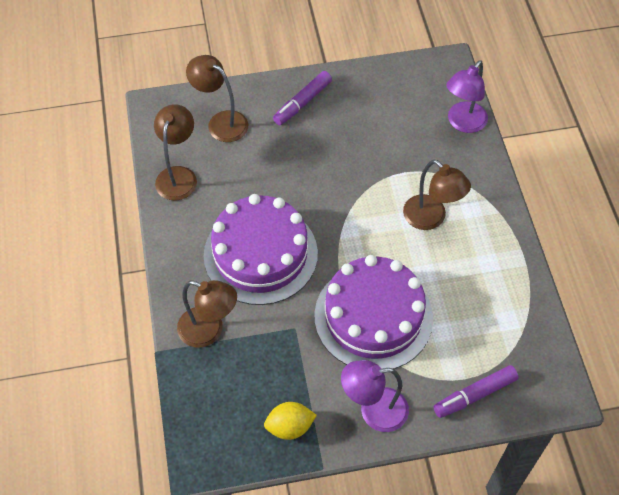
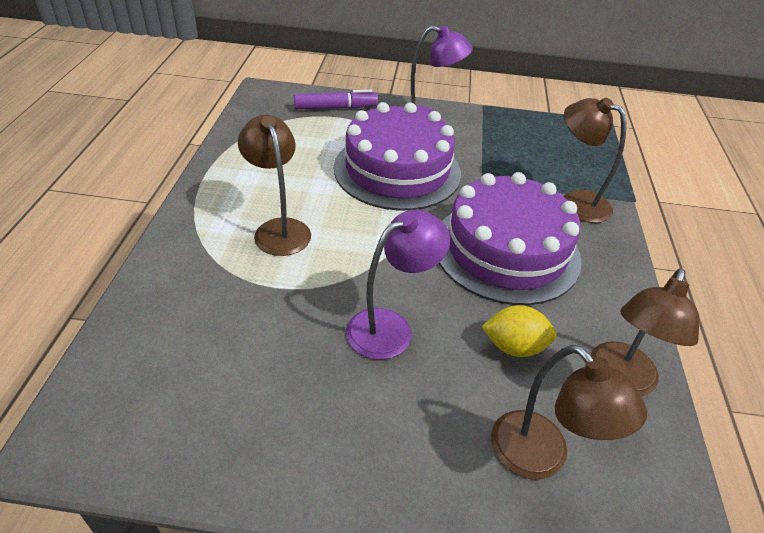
camera: 165 degrees left, 15 degrees down
yellow lemon [264,402,317,440] -> yellow lemon moved to [482,305,557,357]
purple marker [273,71,332,125] -> none
purple lamp [446,60,488,133] -> purple lamp moved to [346,210,450,360]

